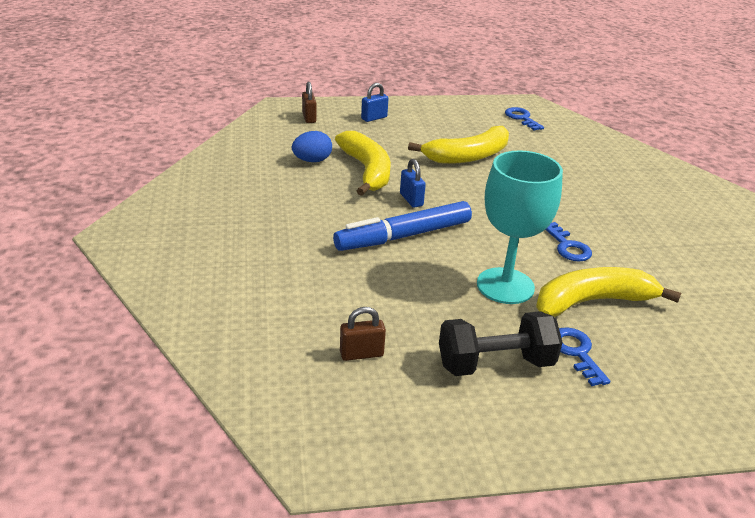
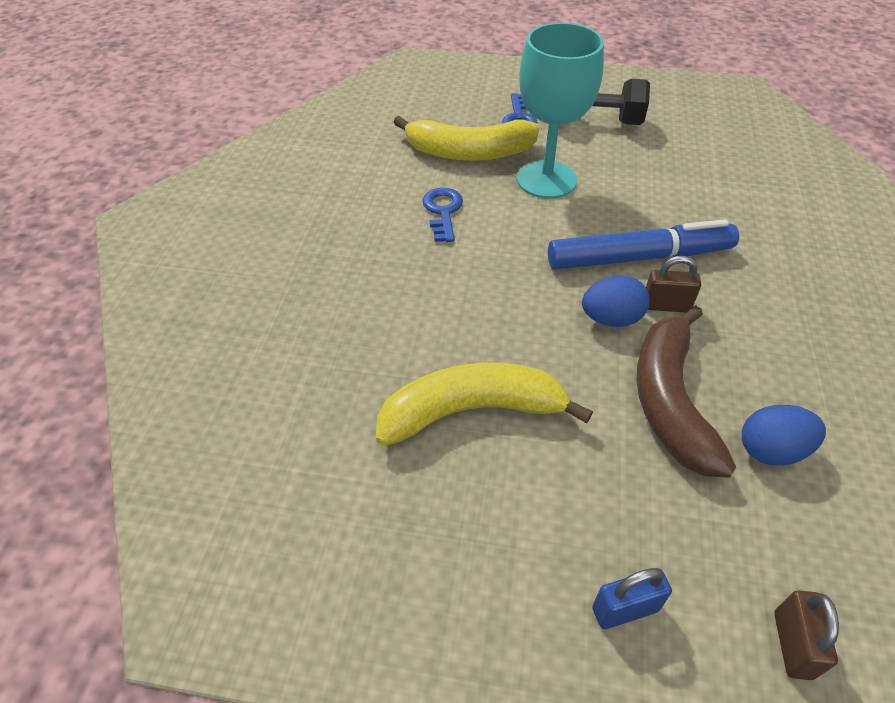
camera: 160 degrees left, 15 degrees up
yellow banana [335,131,391,196] -> brown banana [637,305,736,478]
brown padlock [340,307,386,361] -> brown padlock moved to [646,256,701,313]
blue padlock [400,159,426,208] -> blue egg [582,276,650,327]
blue key [505,107,544,130] -> none

